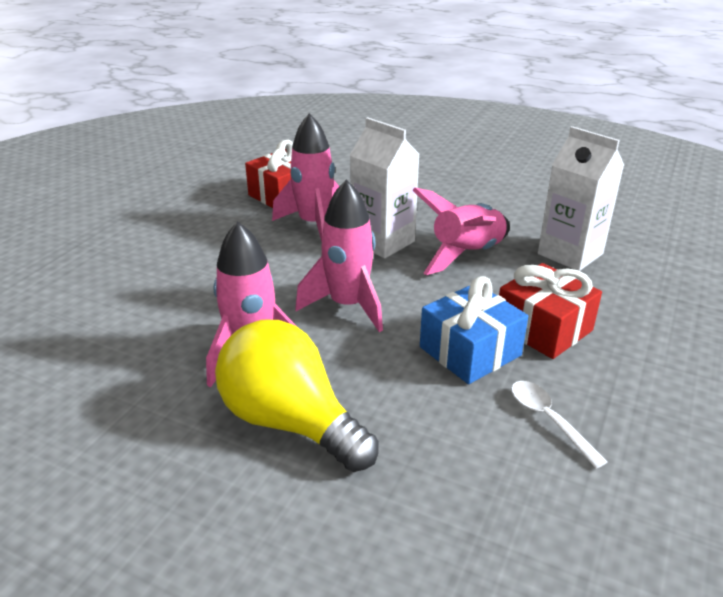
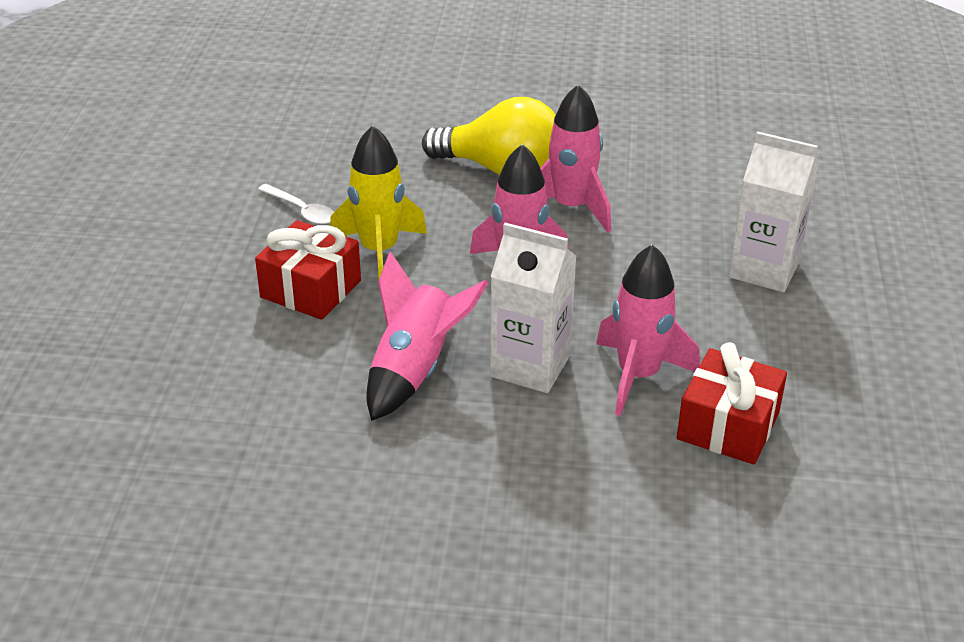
camera: 160 degrees right, 5 degrees up
blue gift [420,276,528,384] -> yellow rocket [330,125,427,278]
white carton [538,126,624,271] -> white carton moved to [729,131,818,292]

